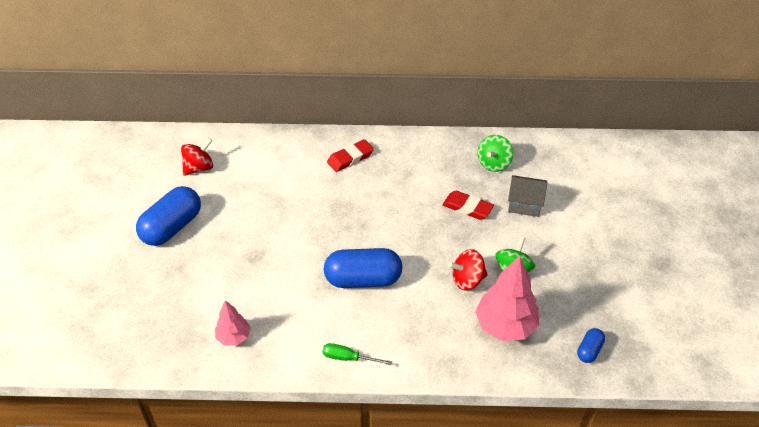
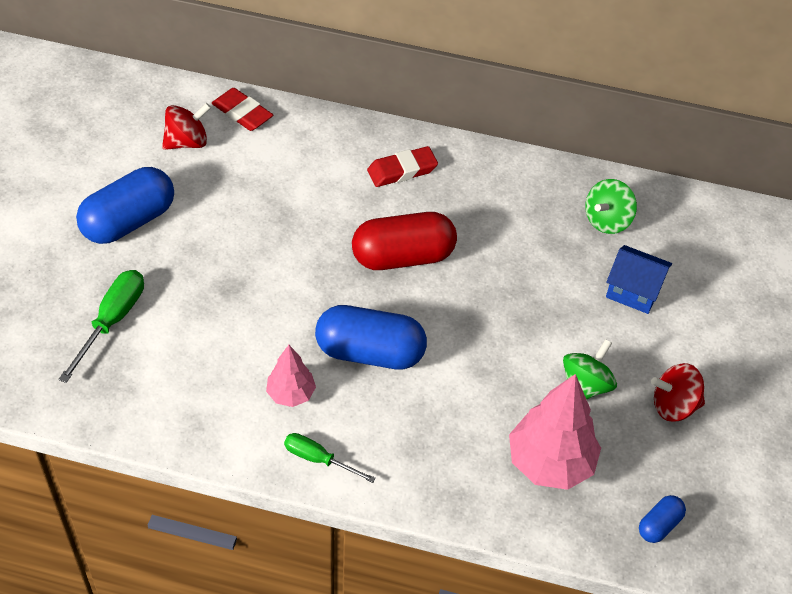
camera: 10 degrees right, 5 degrees up
pink tree [215,300,251,346] -> pink tree moved to [266,345,316,407]
red eraser [443,191,494,220] -> red eraser moved to [212,88,273,131]
red spinning top [448,249,488,291] -> red spinning top moved to [651,363,705,422]
grey house [508,175,547,217] -> blue house [606,245,672,314]
none -> green screwdriver [58,270,144,383]
none -> red capsule [352,212,457,270]

